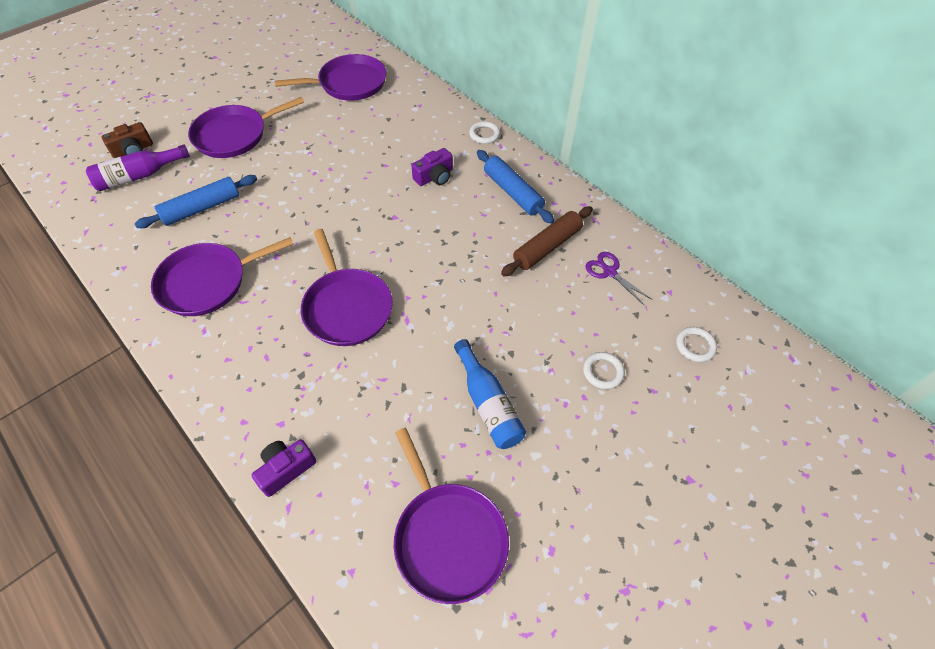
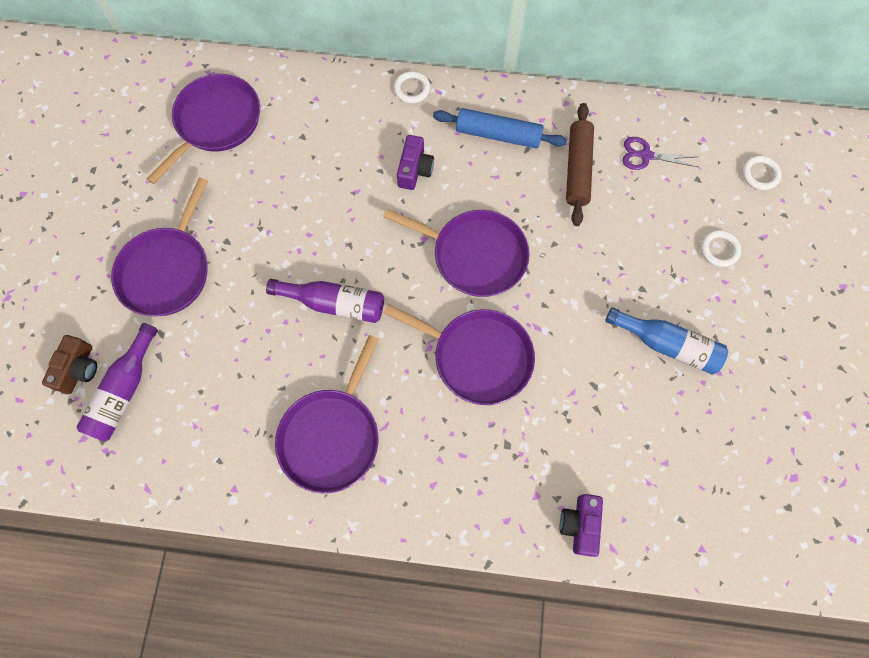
camera: 40 degrees left, 15 degrees up
blue rolling pin [135,175,257,228] -> none
purple pan [394,428,509,604] -> purple pan moved to [383,209,530,297]
none -> purple bottle [266,279,384,323]

